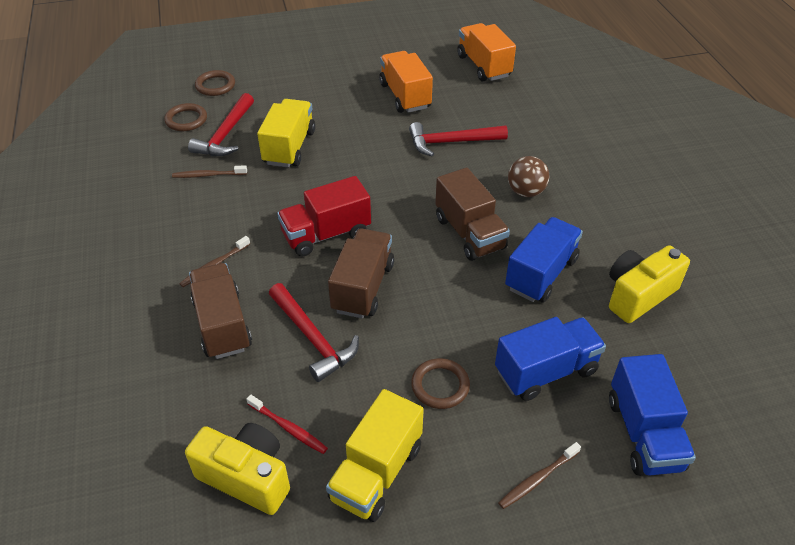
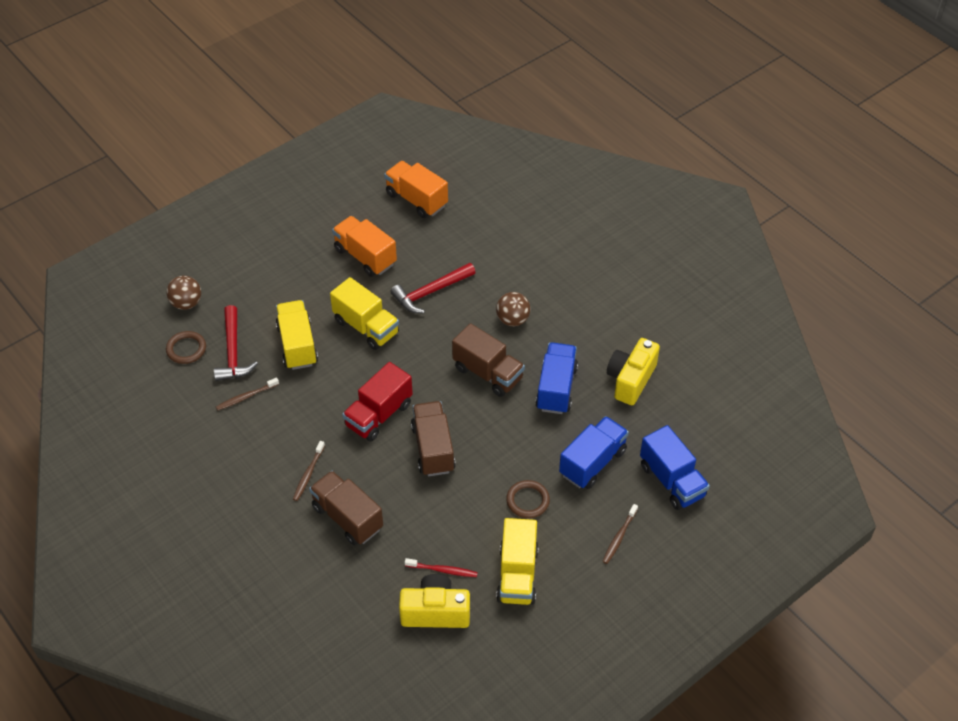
camera: 25 degrees left, 5 degrees up
brown ring [195,70,235,96] -> brown ball [166,276,201,310]
red hammer [269,283,359,382] -> none
none -> yellow truck [330,277,399,350]

